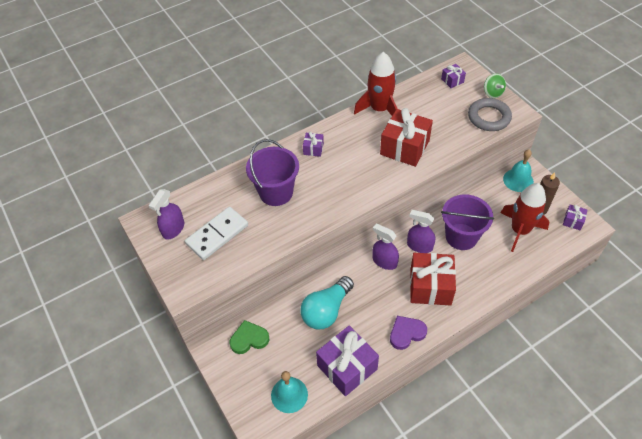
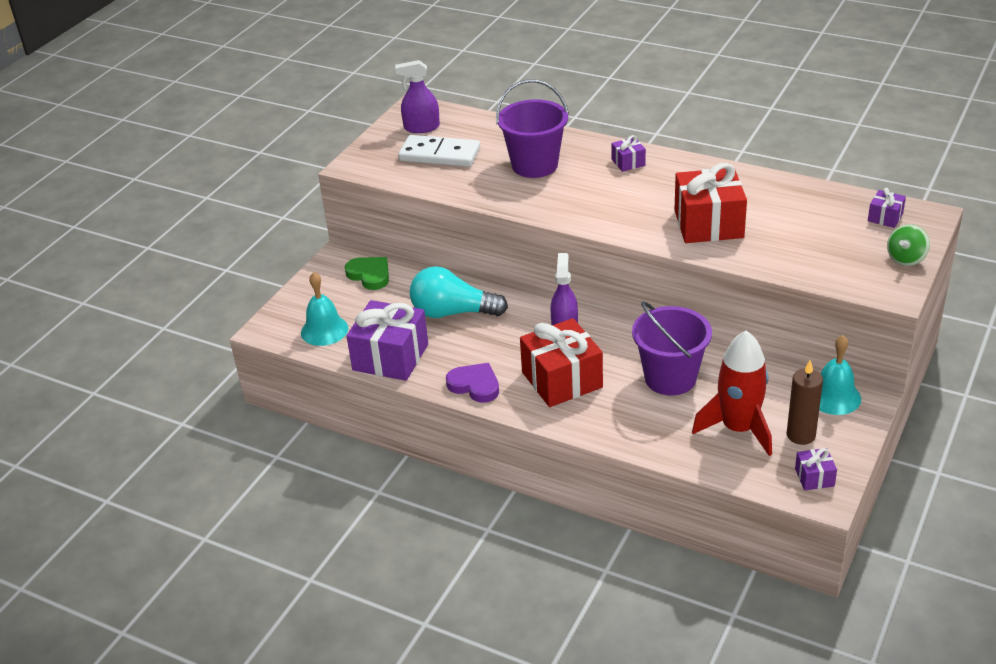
camera: 60 degrees right, 15 degrees down
red rocket [354,52,398,116] -> none
purple spray bottle [407,210,435,253] -> none
grey ring [468,98,512,131] -> none

